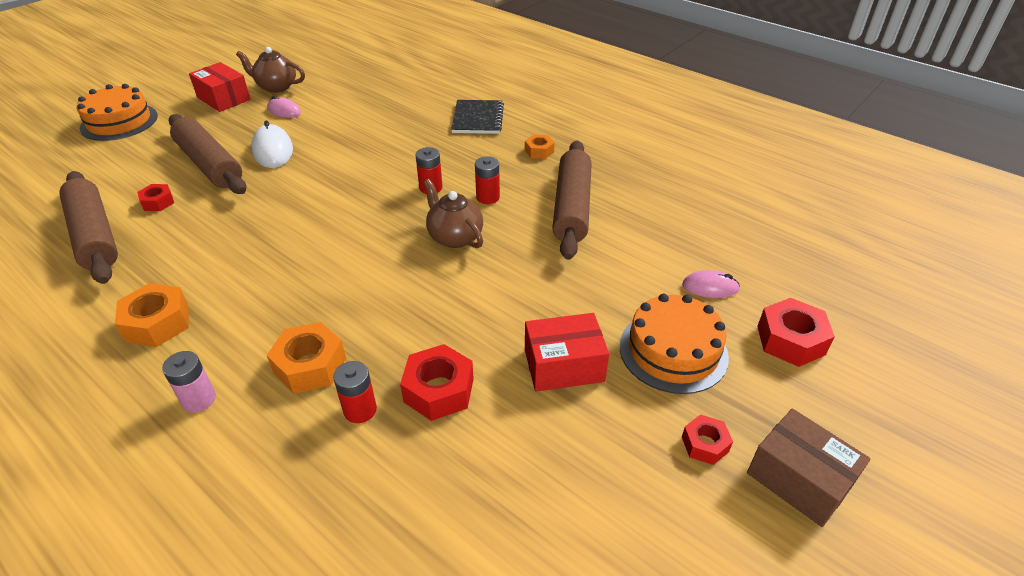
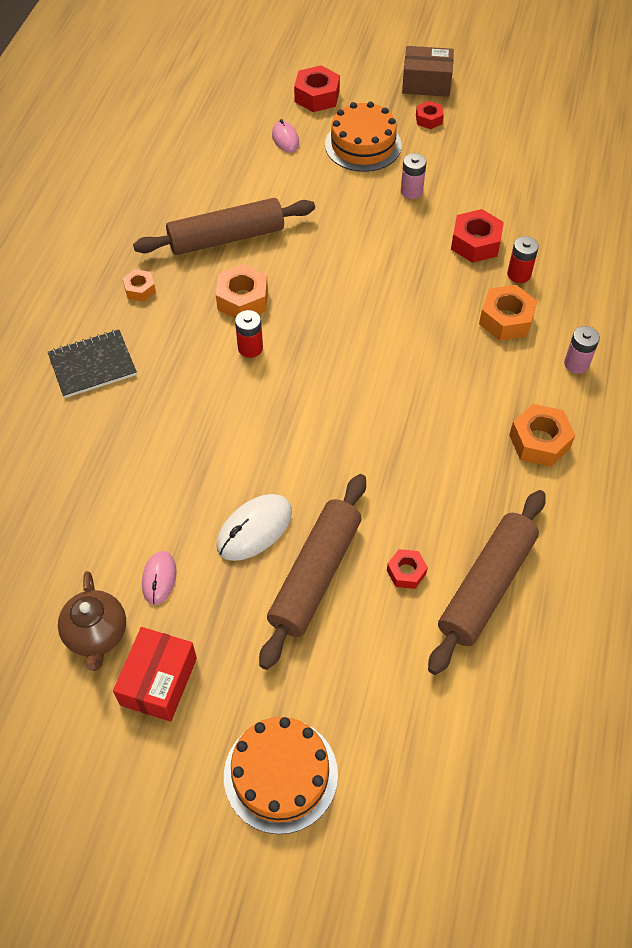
camera: 115 degrees left, 15 degrees up
brown teapot [424,179,483,248] -> none
red battery [475,156,500,204] -> orange nut [216,264,268,318]
red box [525,313,609,392] -> pink battery [401,153,427,199]
brown box [747,408,871,527] -> brown box turned 75 degrees clockwise [402,46,454,97]

